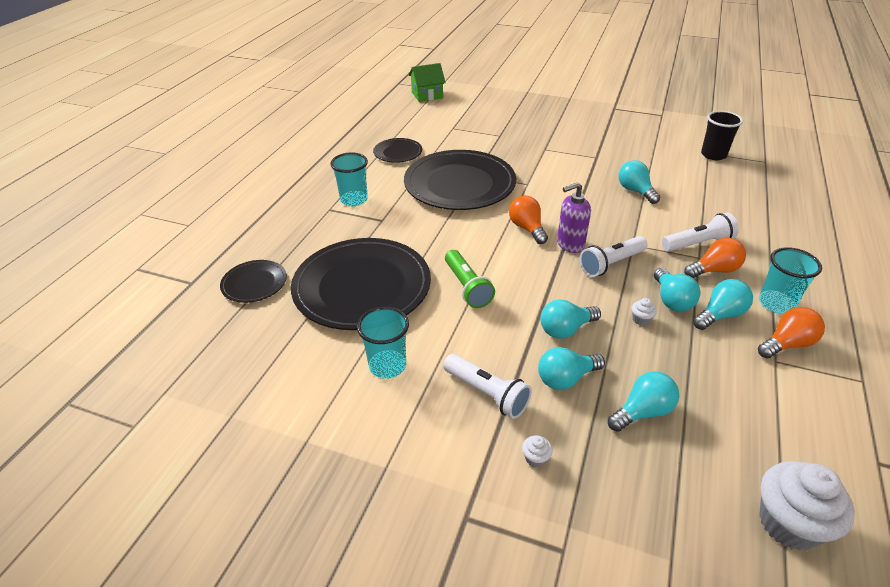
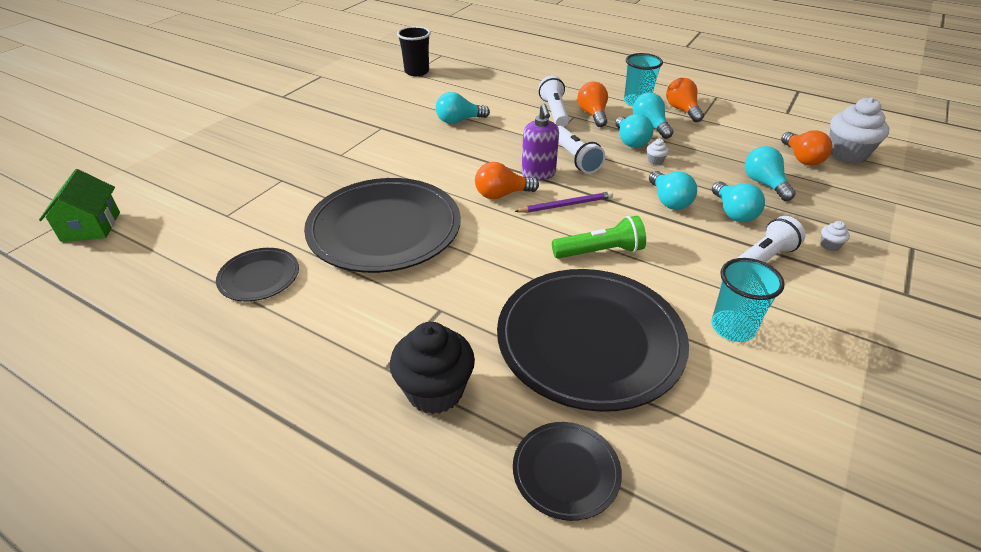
camera: 80 degrees left, 0 degrees up
turquoise cup [330,152,368,206] -> none
turquoise light bulb [654,268,701,312] -> turquoise light bulb turned 75 degrees clockwise [615,114,653,148]
none -> black cupcake [390,322,475,414]
none -> purple pencil [514,191,613,213]
none -> orange light bulb [781,131,832,166]

